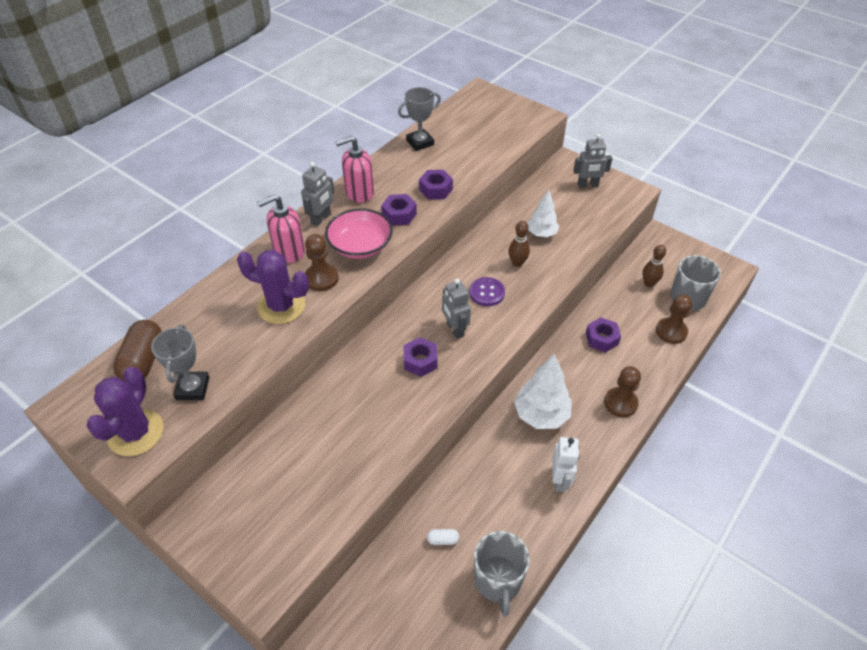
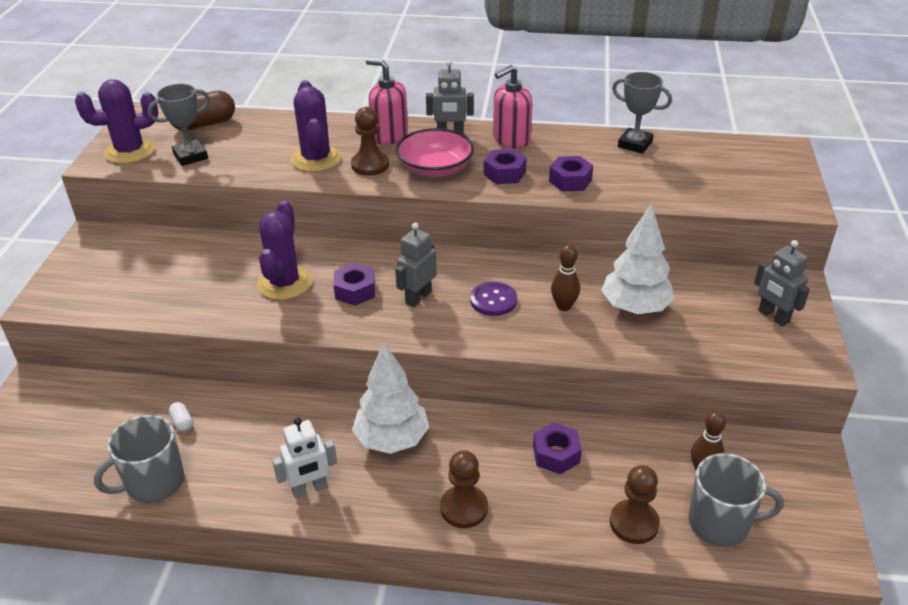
camera: 60 degrees right, 10 degrees down
pink soap dispenser [335,136,374,203] -> pink soap dispenser turned 75 degrees counterclockwise [493,65,532,148]
white tree [527,189,559,237] -> white tree [601,203,675,314], size x1.55
none -> purple cactus [257,200,312,300]

